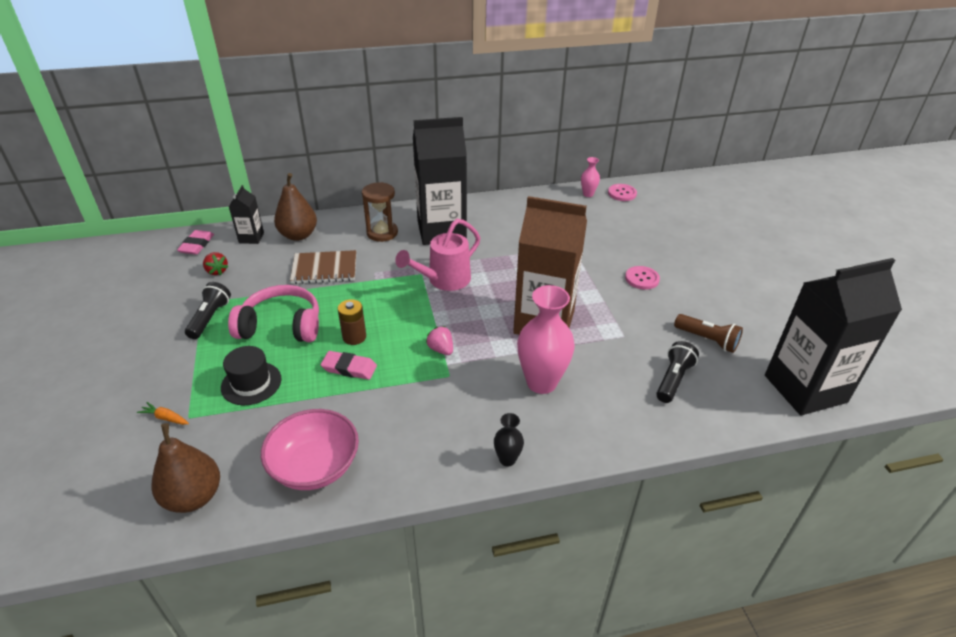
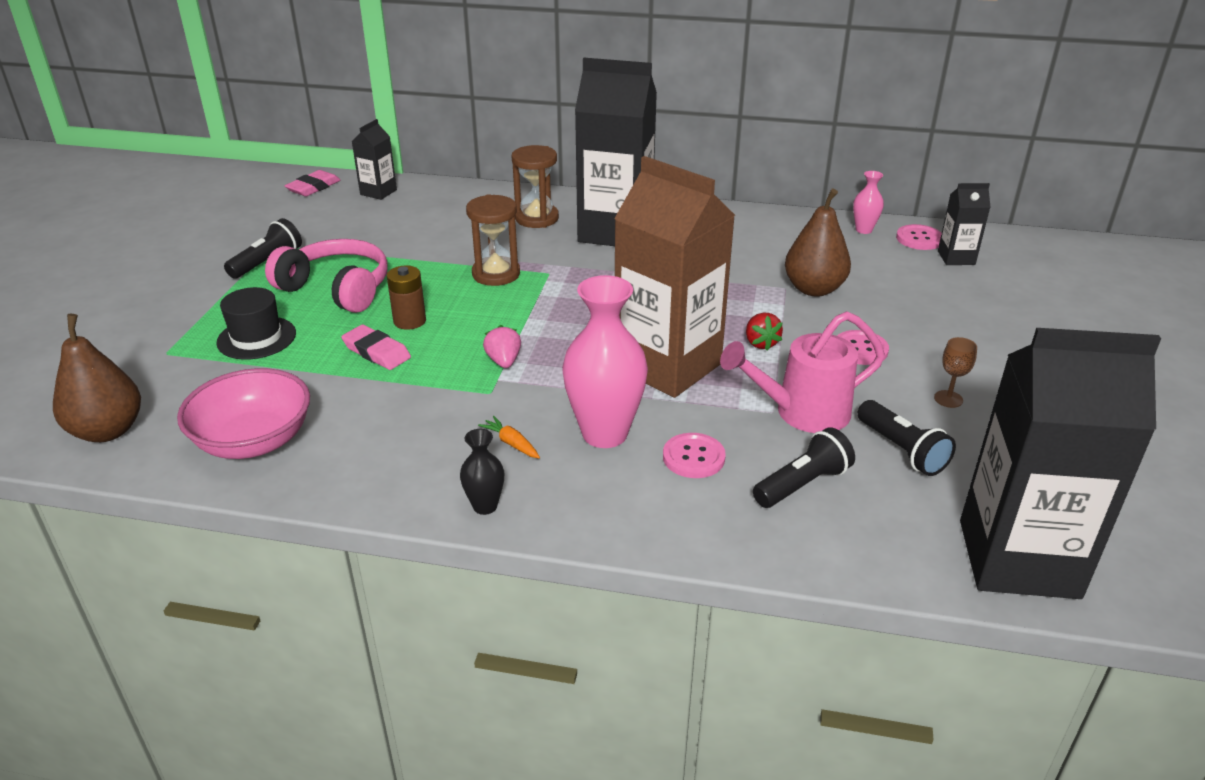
camera: 25 degrees right, 5 degrees down
orange carrot [137,402,189,425] -> orange carrot moved to [478,416,540,458]
red strawberry [203,252,228,275] -> red strawberry moved to [746,313,783,350]
brown pear [274,173,317,241] -> brown pear moved to [785,188,851,297]
brown notebook [290,250,356,284] -> none
pink watering can [395,219,480,291] -> pink watering can moved to [720,311,885,433]
brown flashlight [674,314,743,353] -> black flashlight [857,400,956,476]
none -> brown hourglass [466,194,520,286]
none -> pink button [663,433,726,478]
none -> brown goblet [934,337,977,408]
none -> black carton [938,183,990,265]

